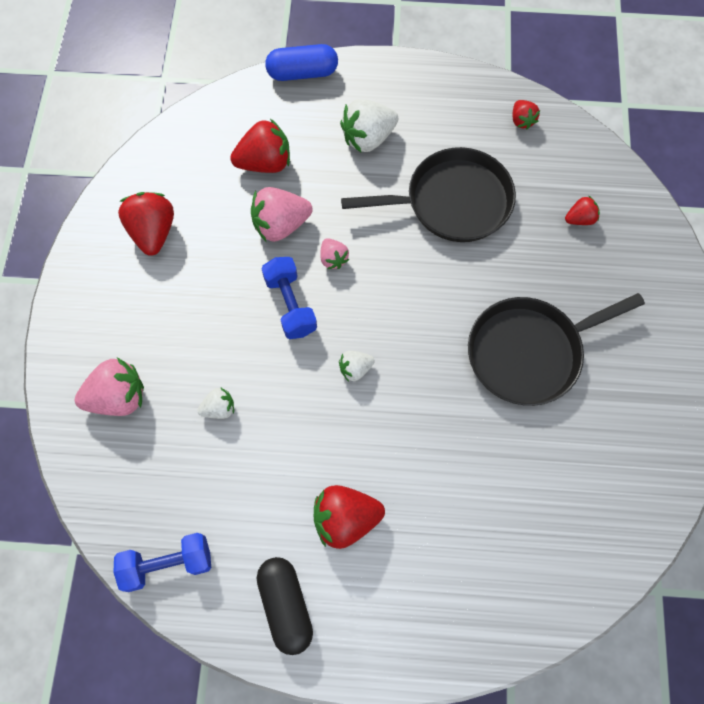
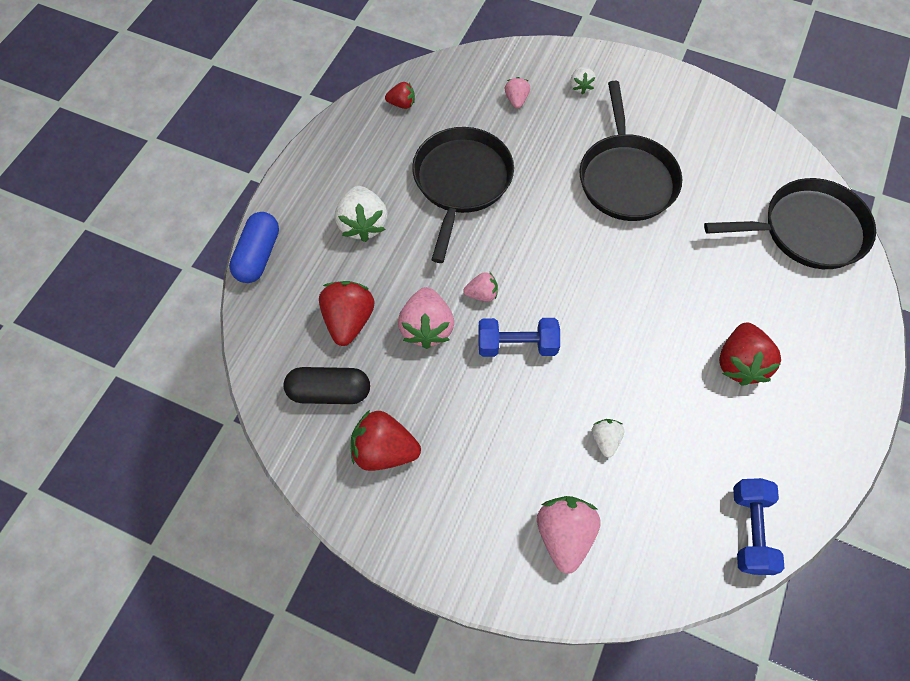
camera: 70 degrees left, 5 degrees down
black capsule [257,557,313,655] -> black capsule moved to [284,367,370,404]
white strawberry [339,351,375,382] -> white strawberry moved to [570,67,596,95]
red strawberry [565,195,600,225] -> pink strawberry [505,77,530,109]
none -> black pan [704,178,876,269]

